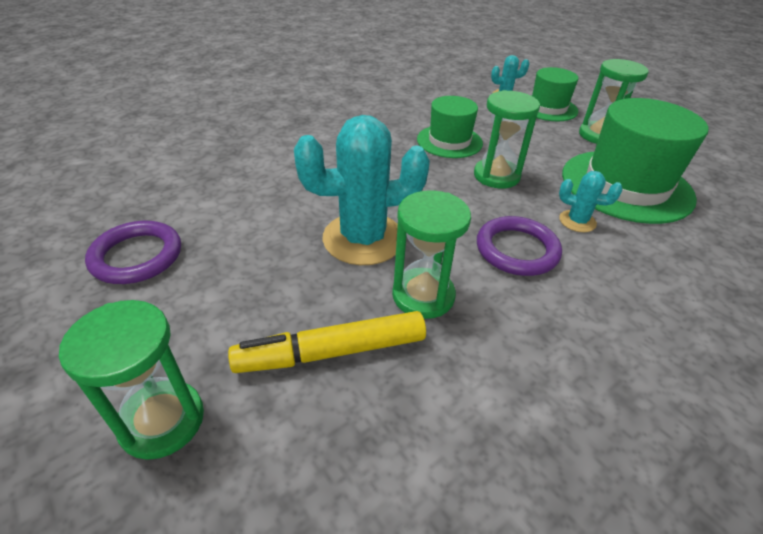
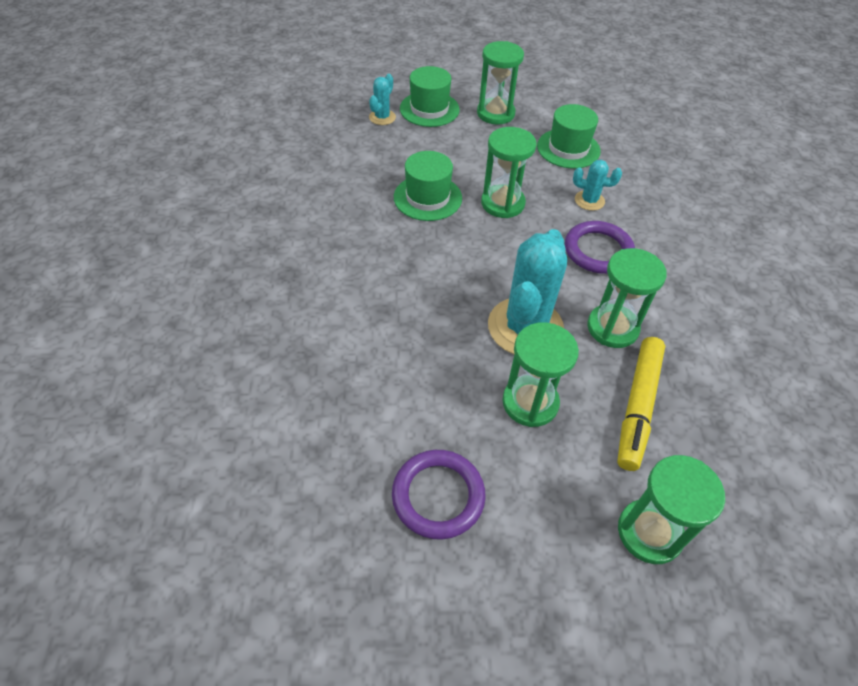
camera: 55 degrees left, 10 degrees up
turquoise cactus [559,171,622,232] -> turquoise cactus turned 45 degrees clockwise [573,160,622,211]
green hat [562,98,709,224] -> green hat [537,104,601,168], size x0.58
none -> green hourglass [502,322,579,427]

